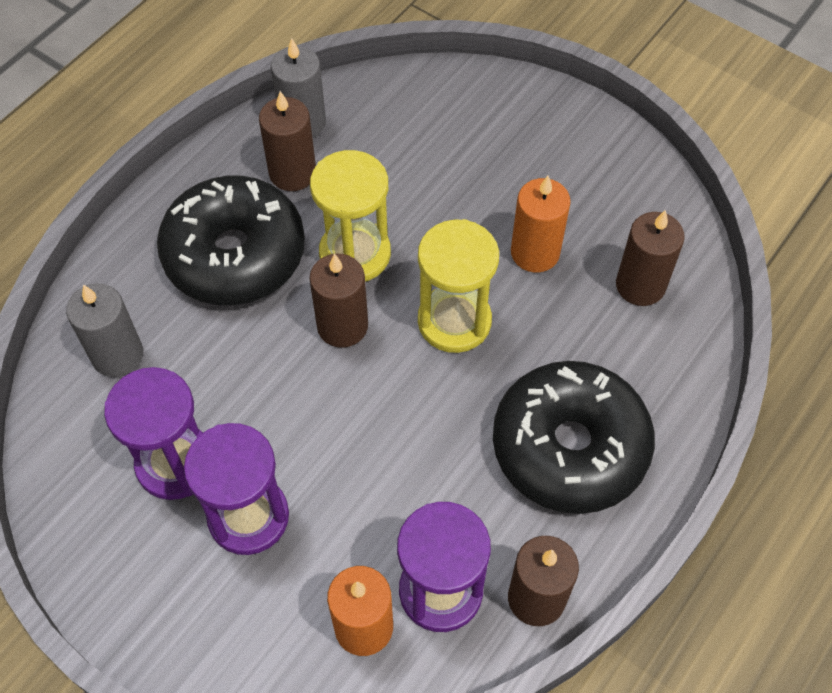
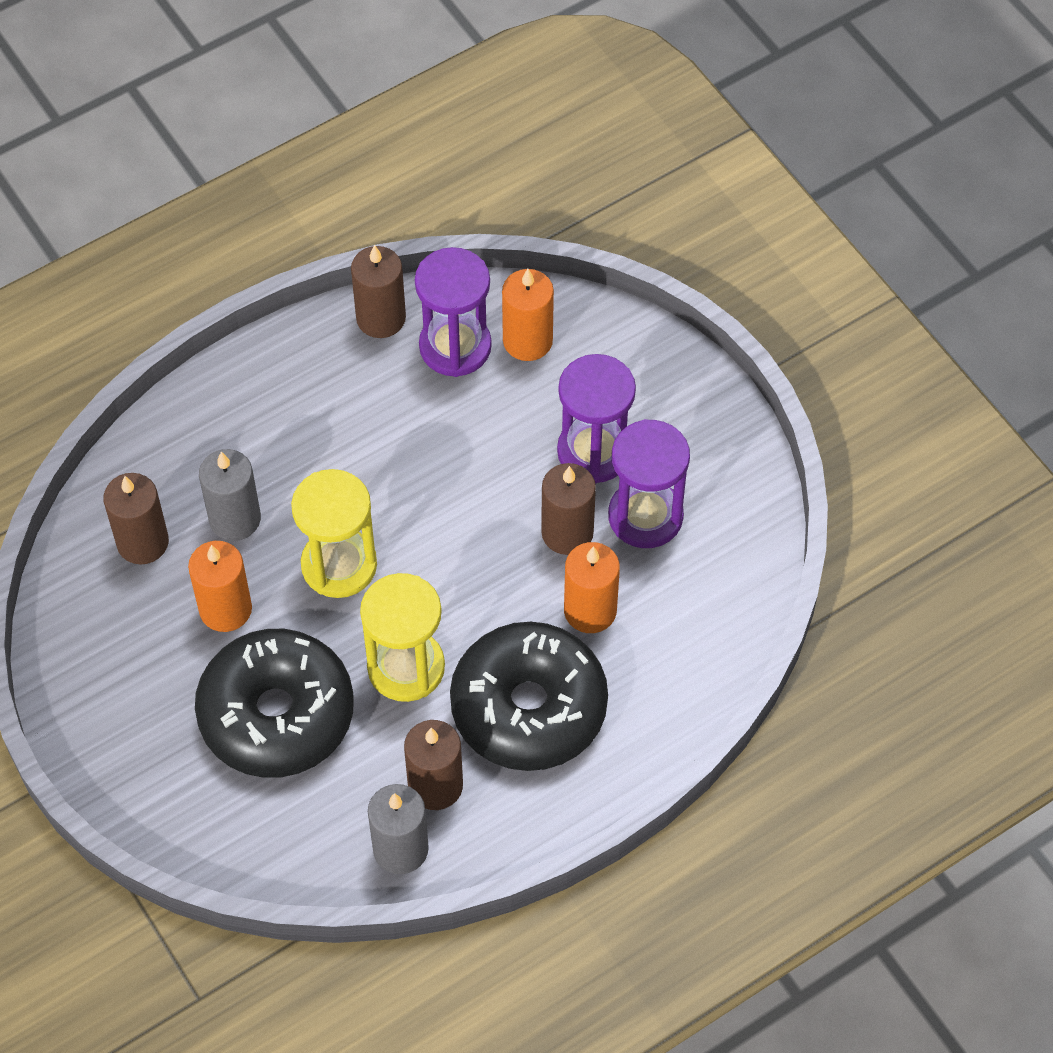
camera: 160 degrees left, 0 degrees up
grey candle [66,283,143,377] -> grey candle moved to [199,449,261,541]
brown candle [309,253,368,348] -> brown candle moved to [541,463,596,555]
black donut [493,361,655,514] -> black donut moved to [195,629,354,778]
none -> orange candle [564,542,620,633]

